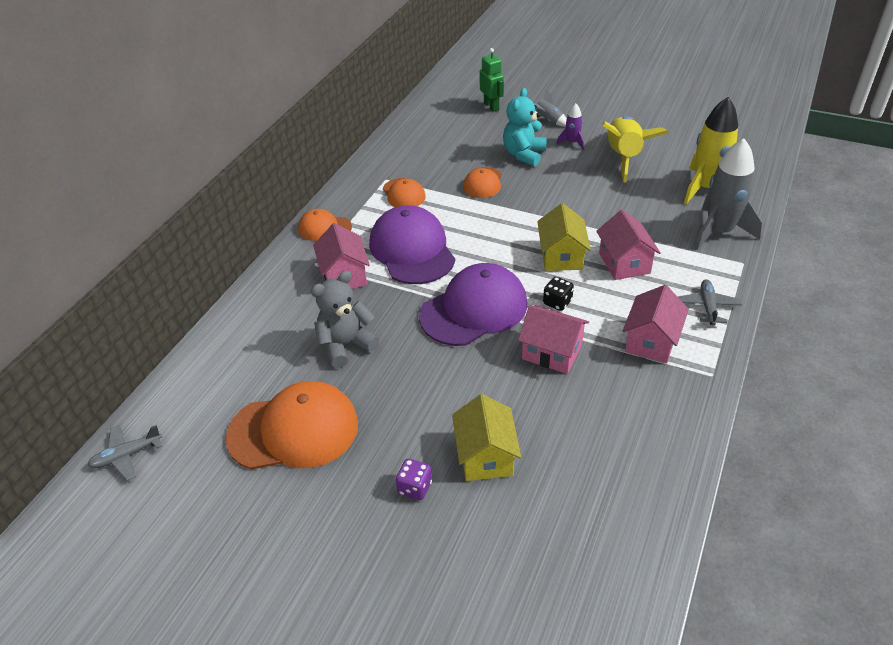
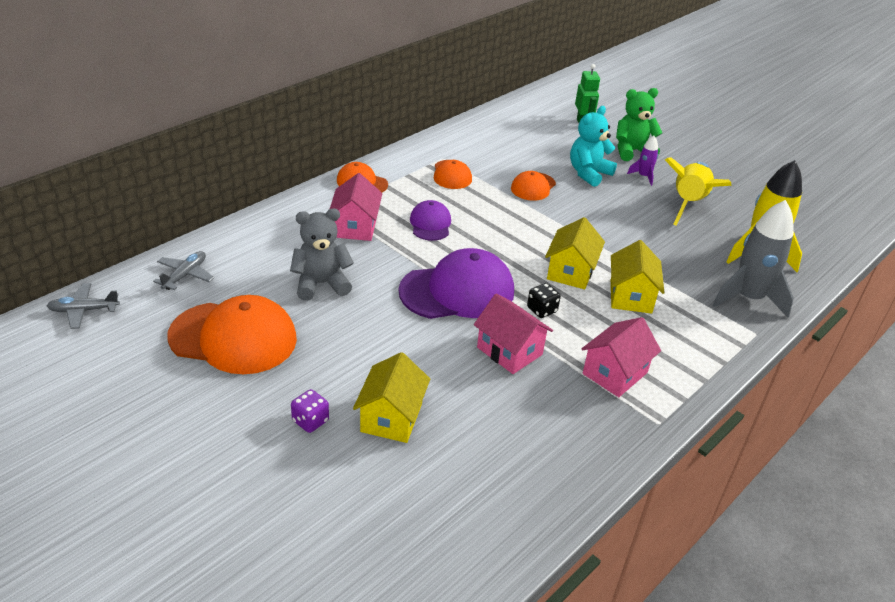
camera: 15 degrees right, 5 degrees down
purple cap [369,205,455,284] -> purple cap [410,200,451,241], size x0.53
grey rocket [534,90,567,127] -> green teddy bear [616,88,662,161]
pink house [596,210,661,280] -> yellow house [611,240,664,314]
grey plane [678,279,742,325] -> grey plane moved to [153,251,214,290]

